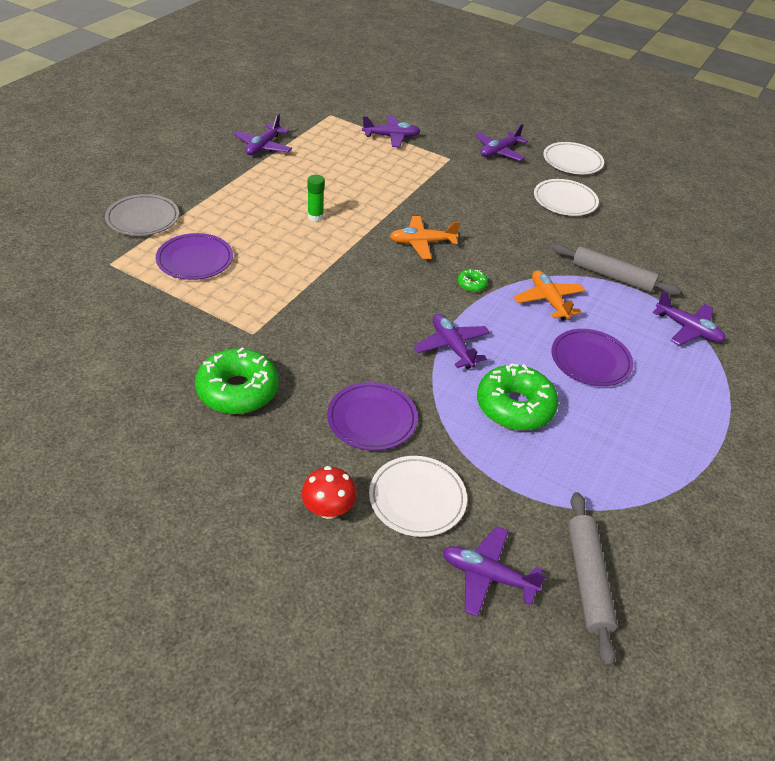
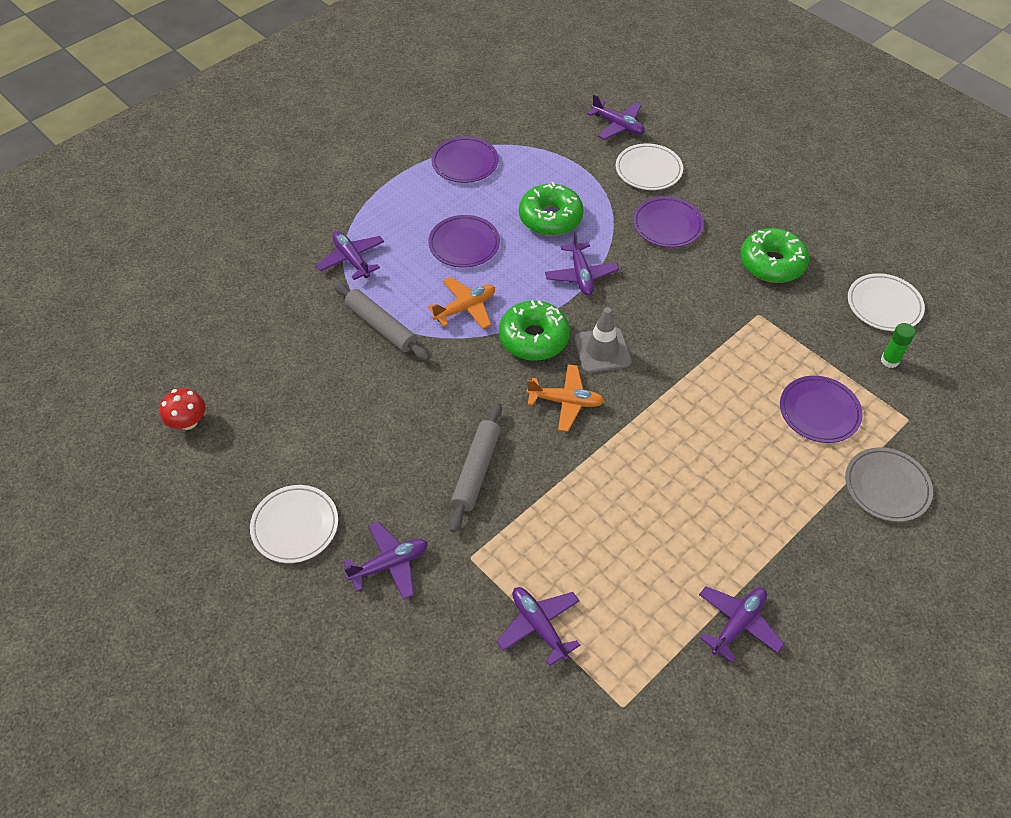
camera: 160 degrees left, 10 degrees up
red mushroom [302,466,357,519] -> red mushroom moved to [160,388,205,430]
green glue stick [307,175,325,221] -> green glue stick moved to [881,323,916,368]
purple plane [362,116,420,147] -> purple plane turned 45 degrees clockwise [496,587,580,666]
green donut [457,269,488,292] -> green donut [499,300,570,361], size x2.24
orange plane [514,270,586,321] -> orange plane turned 120 degrees counterclockwise [428,277,495,329]
white plate [534,179,599,216] -> white plate moved to [848,273,925,331]
grey rolling pin [568,492,617,667] -> grey rolling pin moved to [449,402,502,533]
none -> purple plate [432,137,498,183]
none -> grey traffic cone [574,307,632,373]

